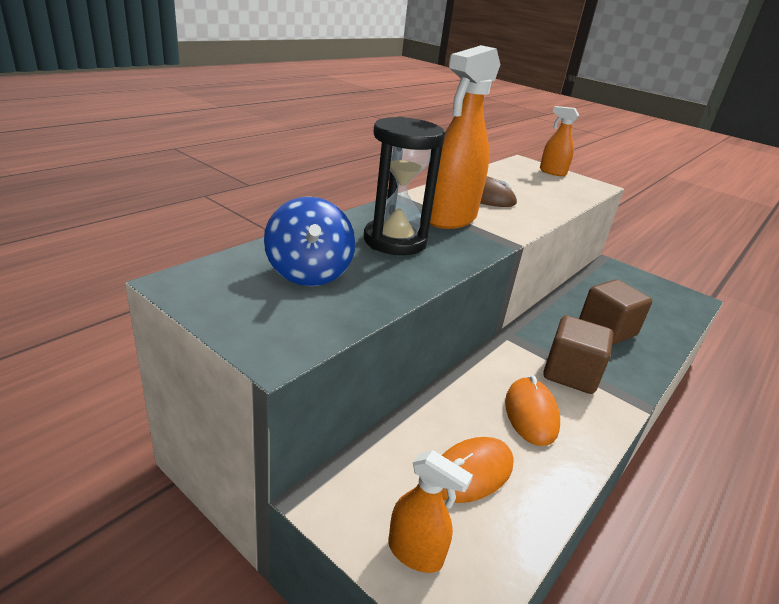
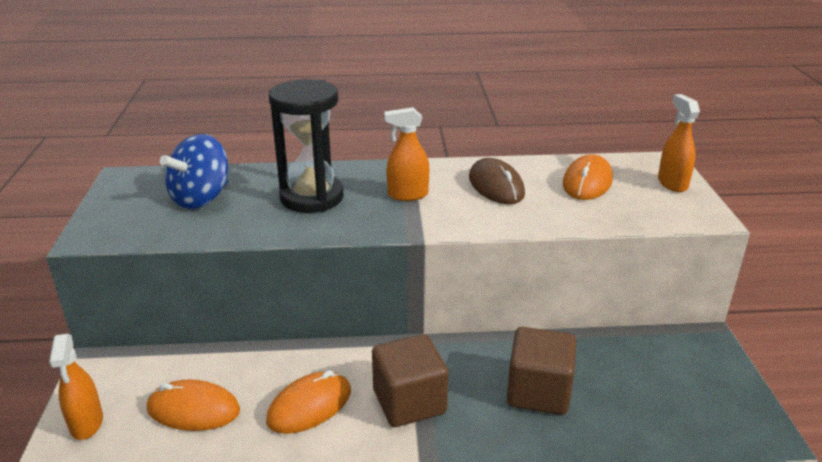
camera: 50 degrees right, 0 degrees up
orange spray bottle [430,45,501,229] -> orange spray bottle [384,107,429,201], size x0.53
none -> orange mouse [563,154,613,200]

